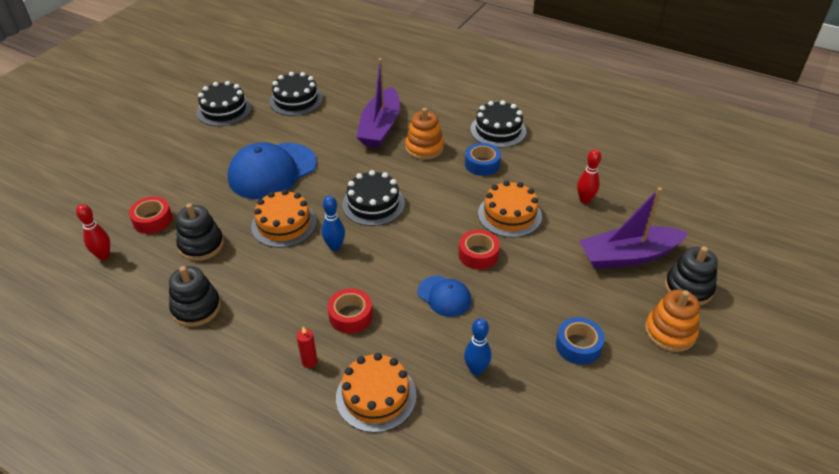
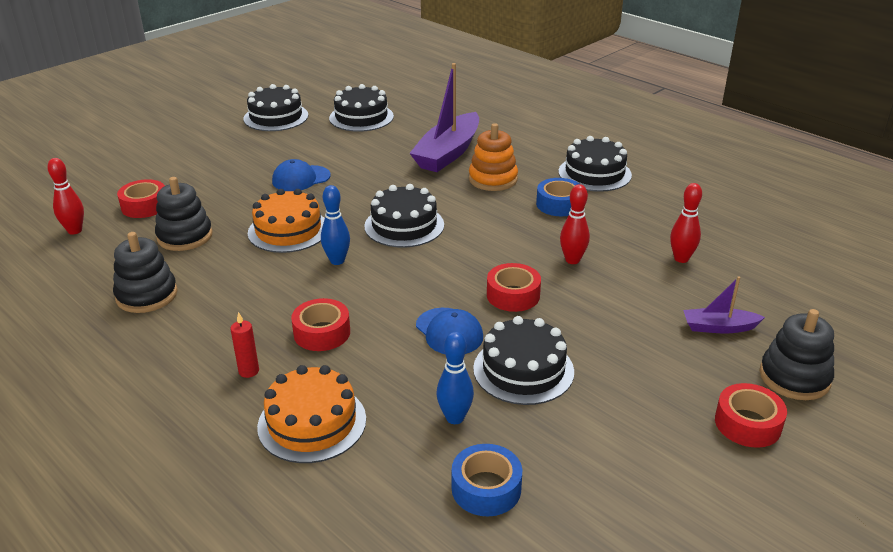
camera: 15 degrees right, 10 degrees down
blue cap [228,142,317,199] -> blue cap [272,159,330,191], size x0.52
orange cake [478,181,542,238] -> red bowling pin [560,184,590,264]
blue tape [556,317,604,365] -> blue tape moved to [452,444,522,517]
purple boat [579,187,689,269] -> purple boat [683,276,765,334], size x0.51
orange stacking toy [645,290,700,352] -> red tape [715,383,787,448]
none -> black cake [473,316,574,405]

